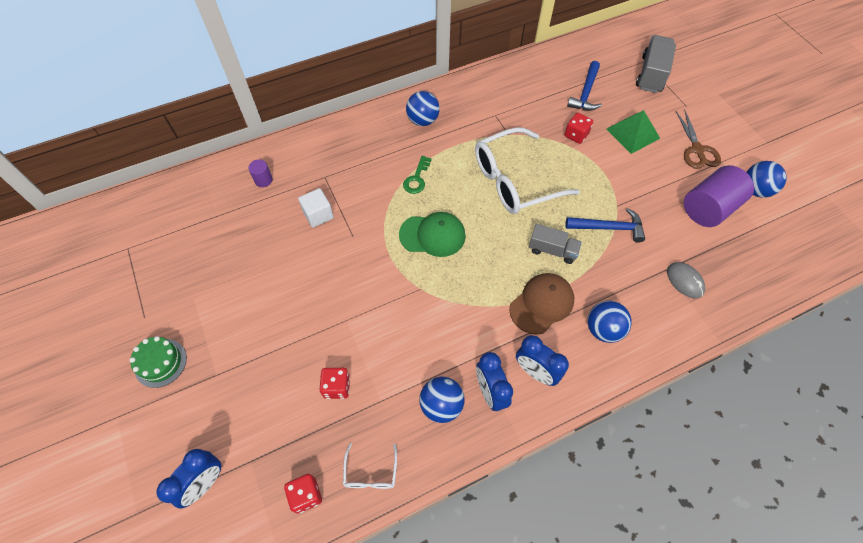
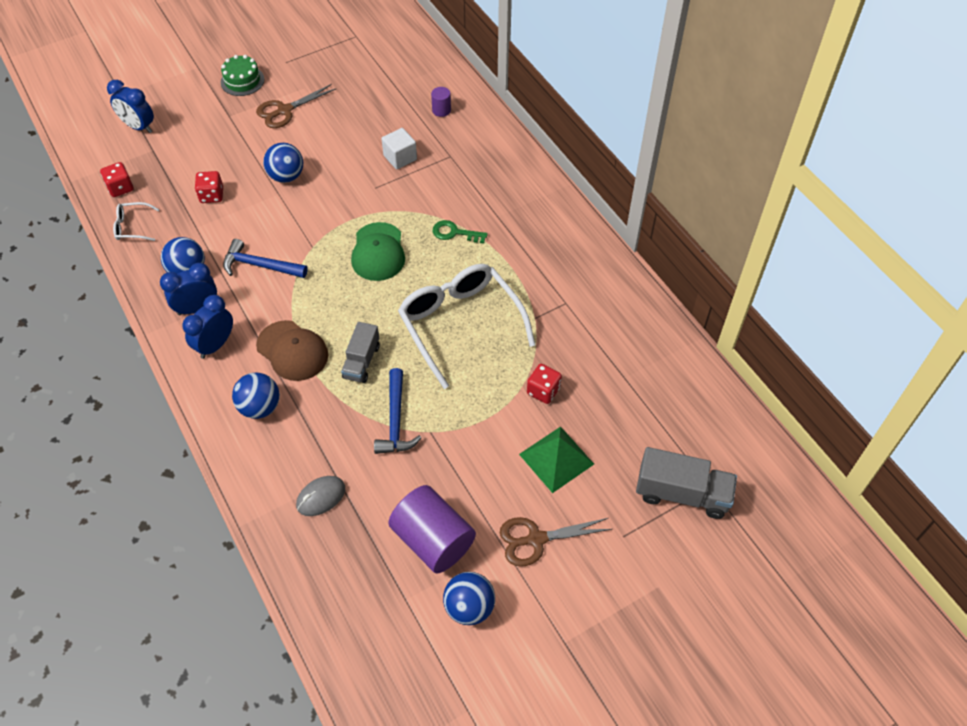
camera: 85 degrees right, 5 degrees down
blue ball [406,91,440,126] -> blue ball moved to [263,143,303,183]
blue hammer [567,61,602,111] -> blue hammer moved to [223,239,308,278]
none -> brown scissors [256,84,337,128]

